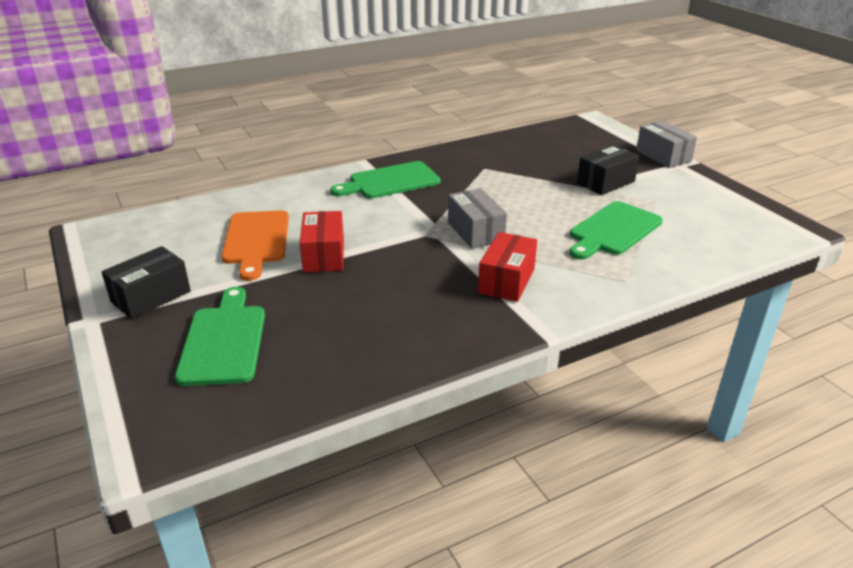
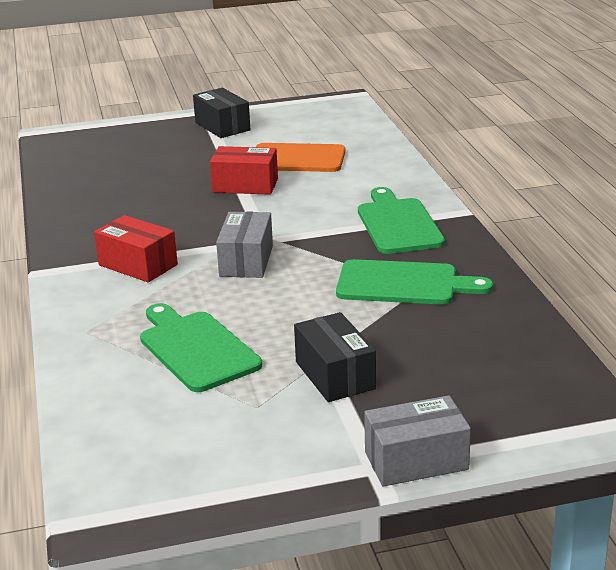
camera: 105 degrees right, 5 degrees down
green cutting board [175,287,265,386] -> green cutting board moved to [336,259,493,305]
grey box [448,188,507,249] -> grey box turned 75 degrees counterclockwise [216,212,273,278]

